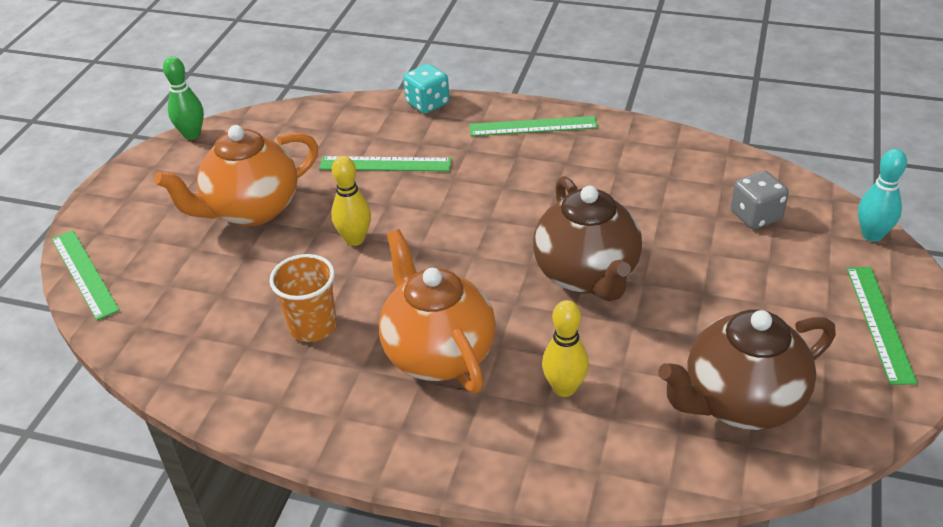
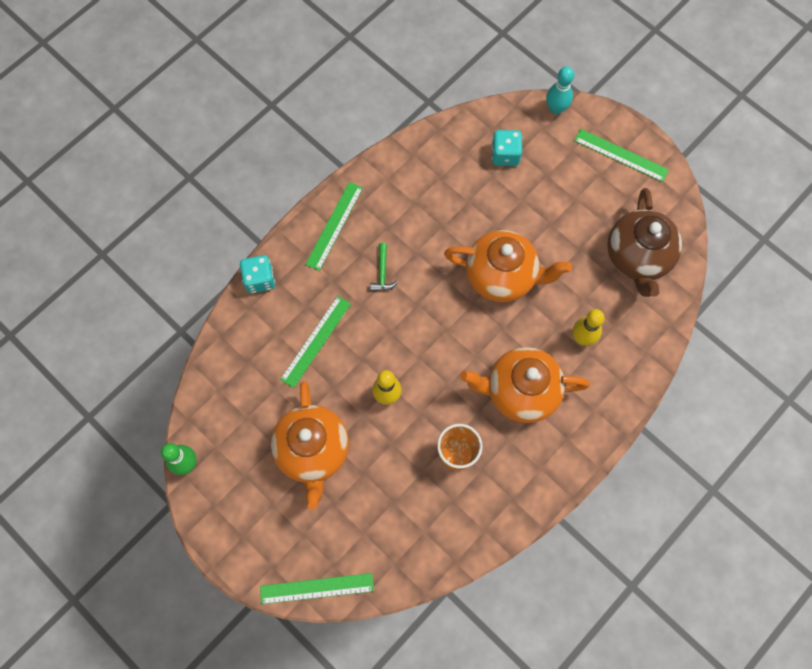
camera: 65 degrees left, 30 degrees up
brown teapot [533,176,642,301] -> orange teapot [444,230,572,302]
grey dice [731,171,789,229] -> turquoise dice [492,130,522,166]
none -> green hammer [370,243,398,291]

